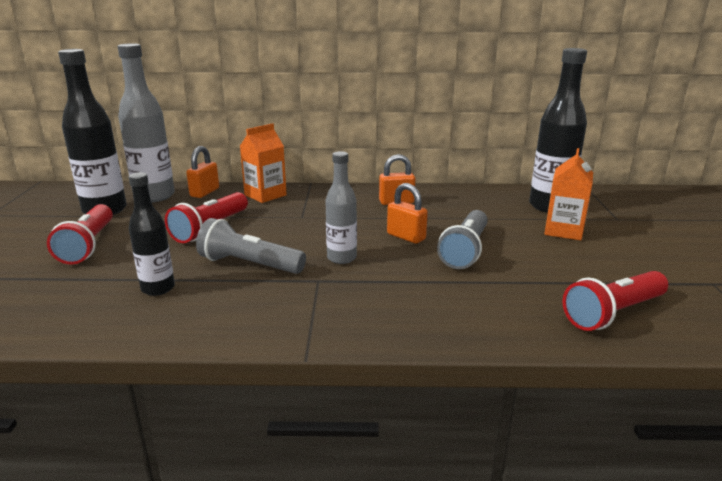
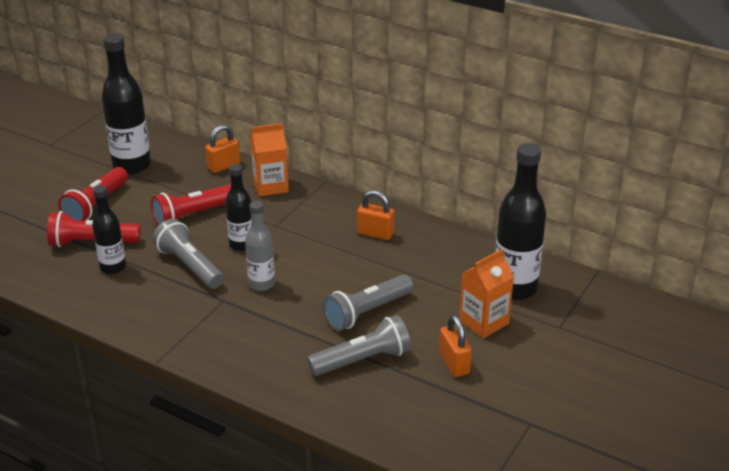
camera: 30 degrees right, 10 degrees up
grey bottle [118,43,175,202] -> none
orange padlock [387,183,428,244] -> orange padlock moved to [439,315,472,377]
red flashlight [562,271,668,331] -> red flashlight moved to [47,211,141,247]
none -> black bottle [225,164,251,251]
none -> grey flashlight [307,315,411,376]

